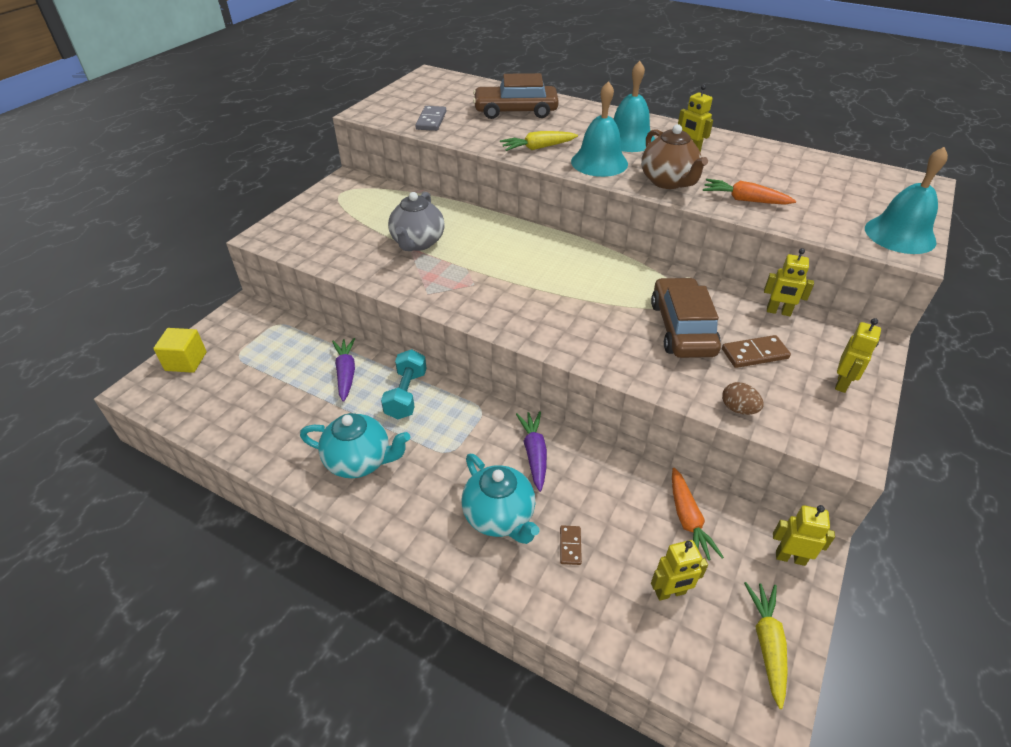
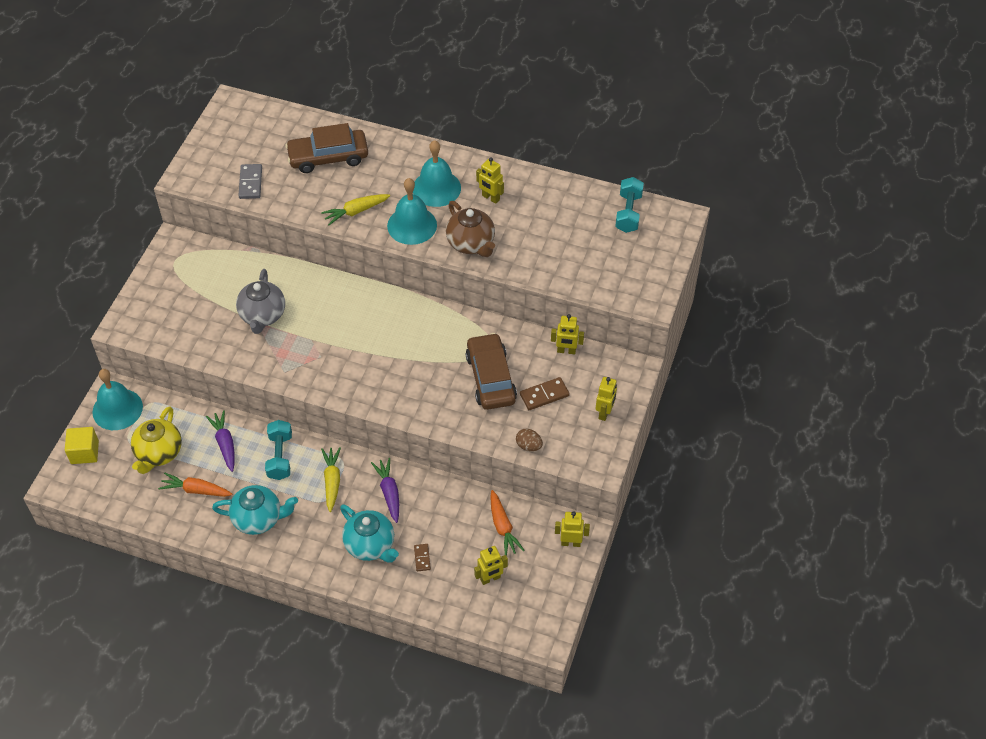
camera: 10 degrees left, 10 degrees up
orange carrot [703,179,796,205] -> orange carrot moved to [158,472,232,497]
yellow carrot [744,582,788,709] -> yellow carrot moved to [321,447,341,512]
turquoise bell [865,147,948,254] -> turquoise bell moved to [92,369,143,430]
none -> yellow teapot [131,406,182,474]
none -> turquoise dumbbell [615,177,644,233]

